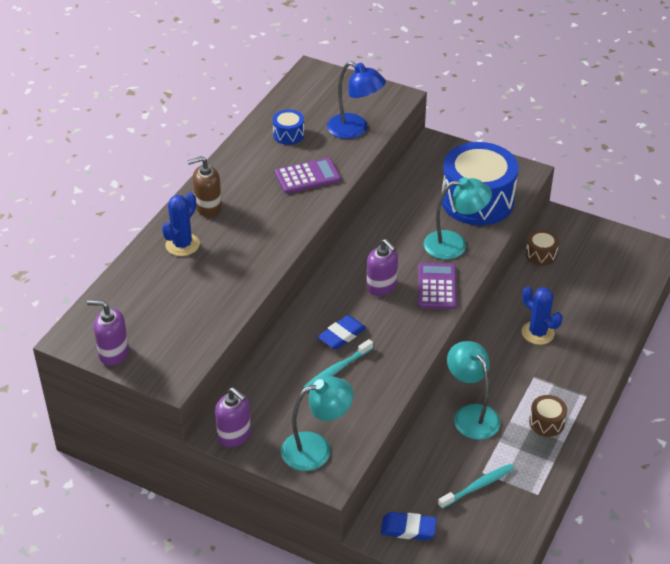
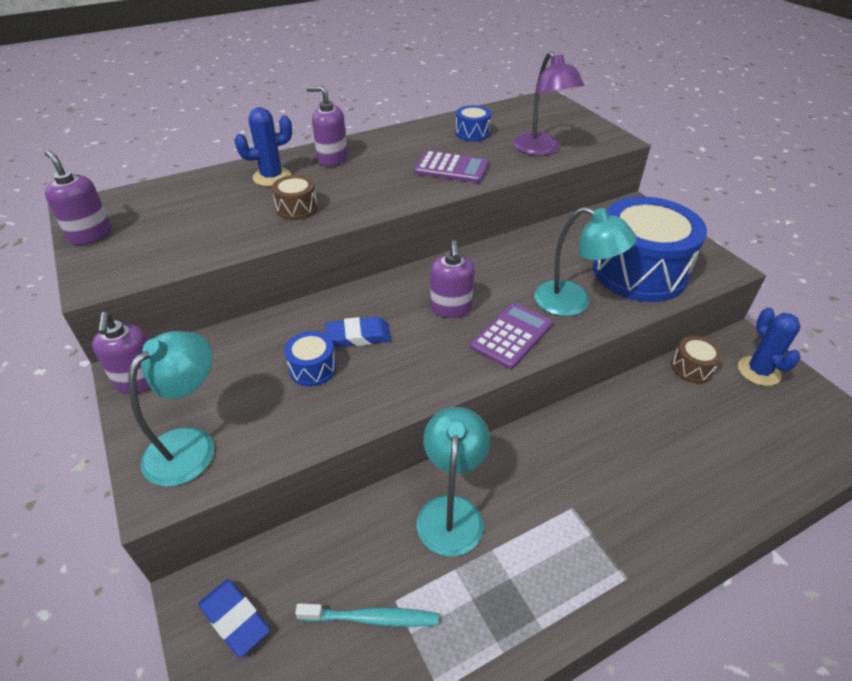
camera: 35 degrees right, 0 degrees up
brown soap dispenser [188,156,222,217] -> purple soap dispenser [306,86,348,167]
turquoise lamp [281,376,354,471] -> turquoise lamp turned 75 degrees counterclockwise [128,331,214,487]
turquoise toothbrush [303,339,373,392] -> blue drum [284,331,336,386]
blue lamp [327,61,386,139] -> purple lamp [513,51,584,156]
blue cactus [522,286,563,345] -> blue cactus moved to [738,308,801,386]
brown drum [529,395,567,437] -> brown drum moved to [272,175,318,220]

